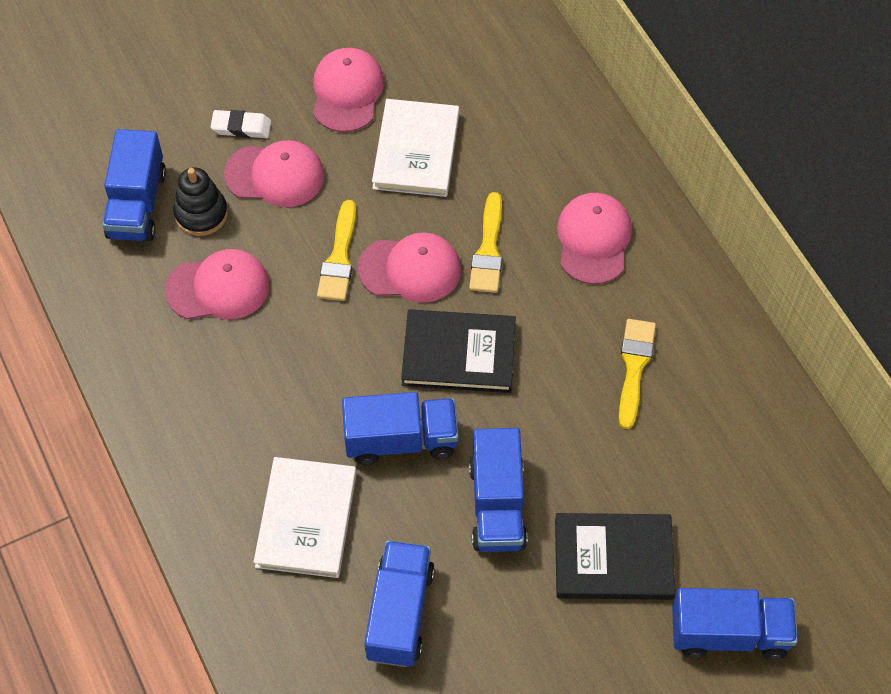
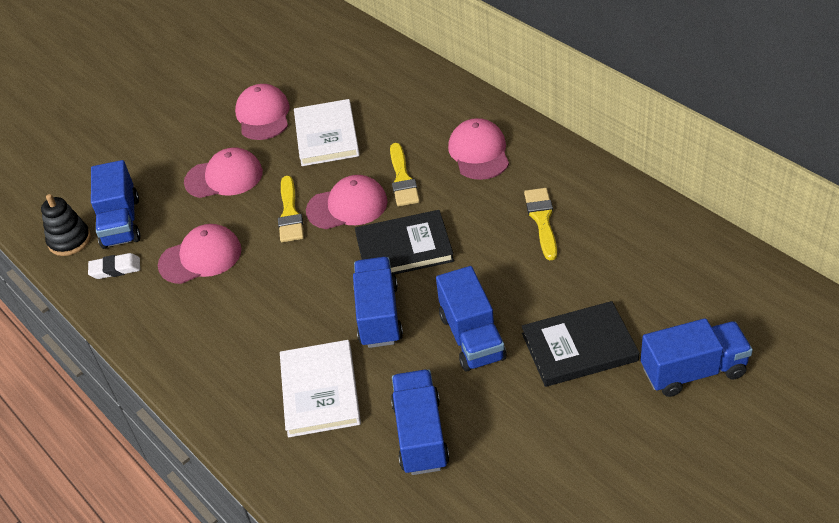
camera: 10 degrees left, 15 degrees down
black stacking toy [173,167,228,236] -> black stacking toy moved to [41,194,91,256]
white eraser [211,110,271,138] -> white eraser moved to [88,253,140,279]
blue truck [342,392,458,465] -> blue truck turned 75 degrees counterclockwise [353,257,403,348]

